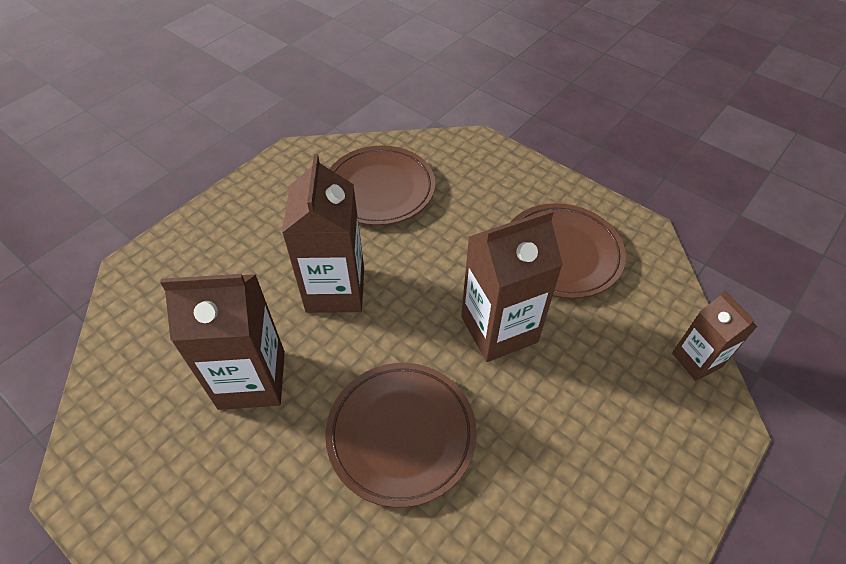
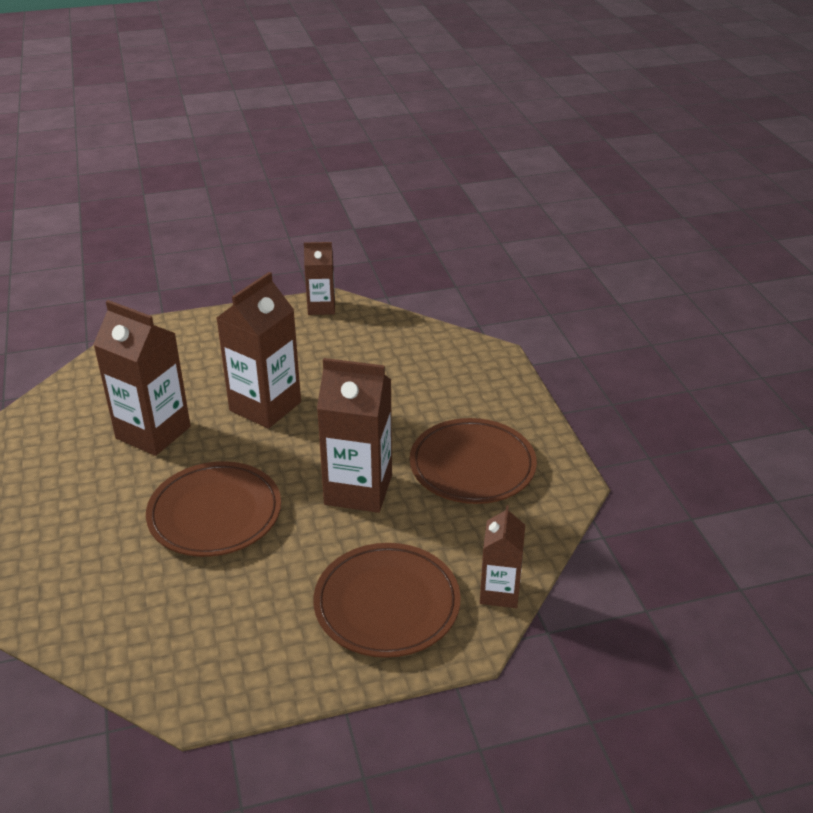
camera: 35 degrees right, 15 degrees down
brown plate [330,145,435,226] -> brown plate moved to [313,543,461,658]
none -> brown carton [304,242,335,315]

